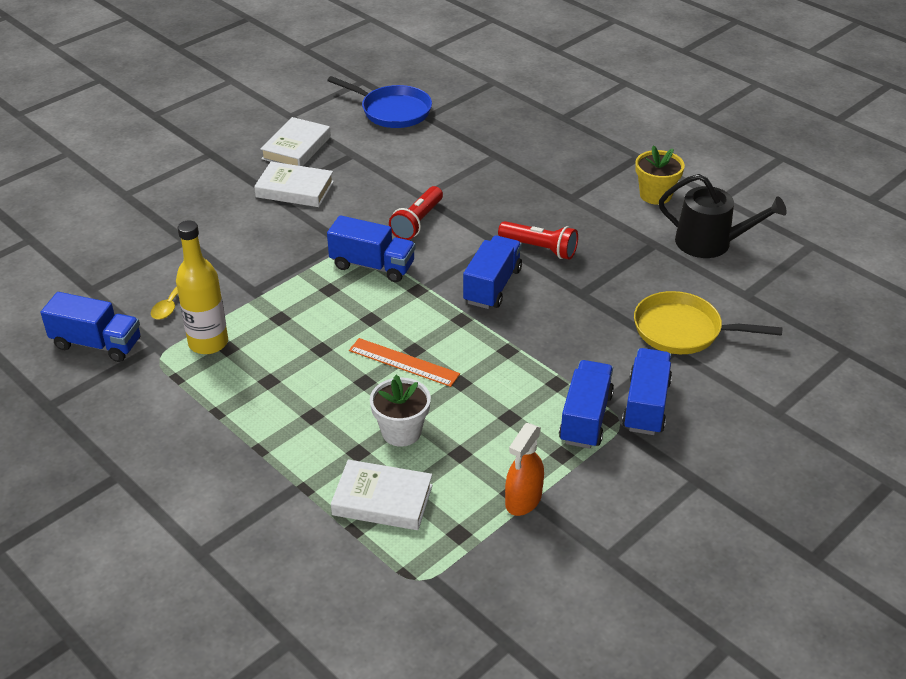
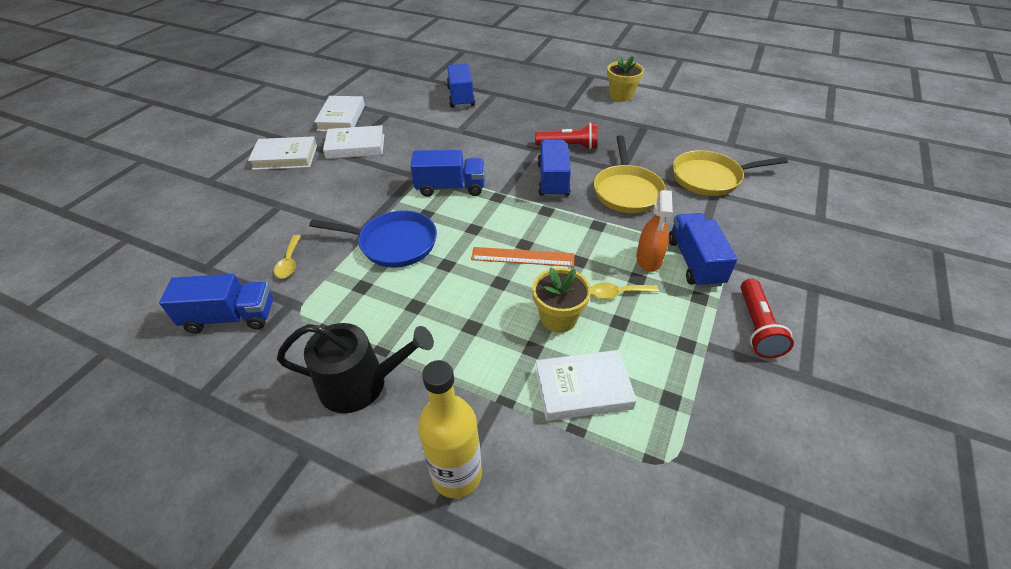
camera: 20 degrees left, 5 degrees up
yellow bottle [176,220,228,354] -> yellow bottle moved to [418,360,482,498]
blue pan [327,76,432,128] -> blue pan moved to [309,210,437,268]
white flower pot [370,375,431,447] -> yellow flower pot [532,268,591,333]
red flashlight [389,186,443,240] -> red flashlight moved to [741,279,794,358]
orange spray bottle [505,423,544,516] -> orange spray bottle moved to [636,190,673,272]
blue truck [622,348,672,435] -> blue truck moved to [447,64,475,108]
black watering can [659,174,787,258] -> black watering can moved to [277,323,434,413]
none -> white book [248,136,317,170]
none -> yellow spoon [591,283,659,299]
none -> yellow pan [594,135,666,213]

